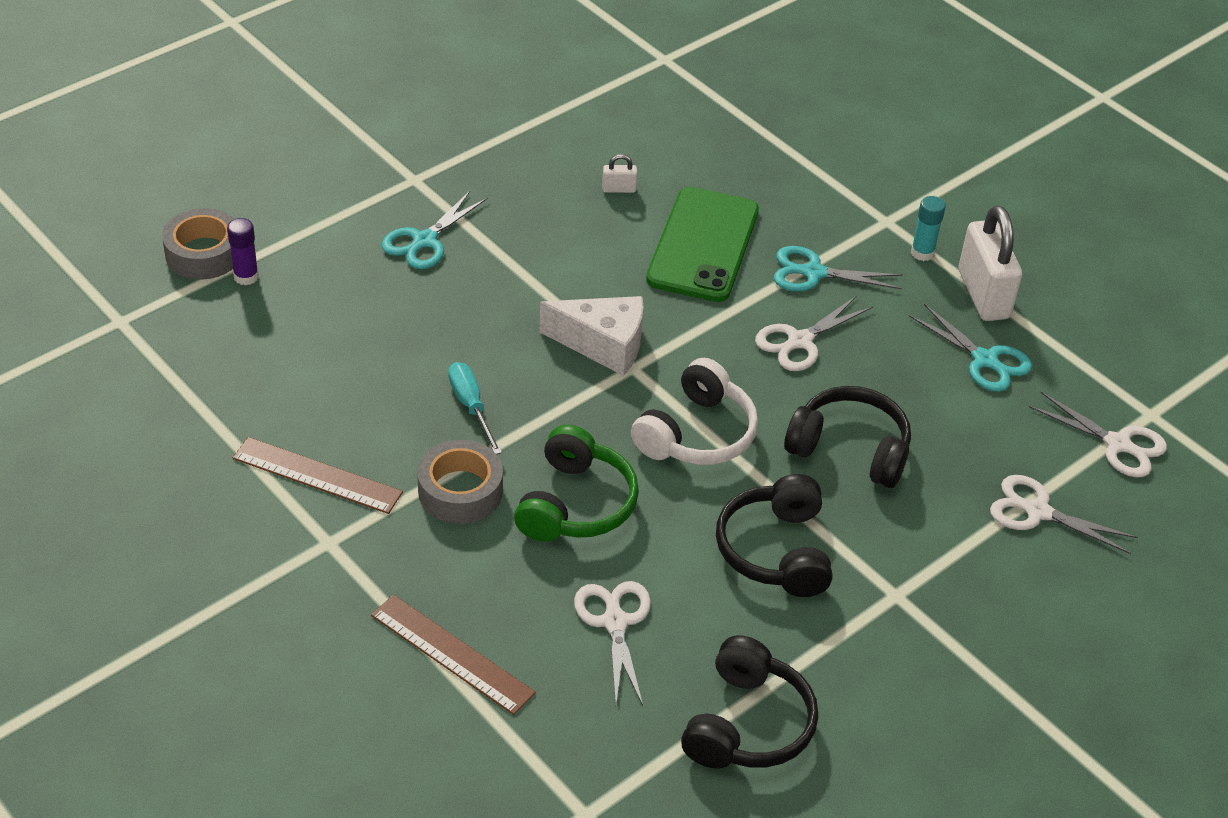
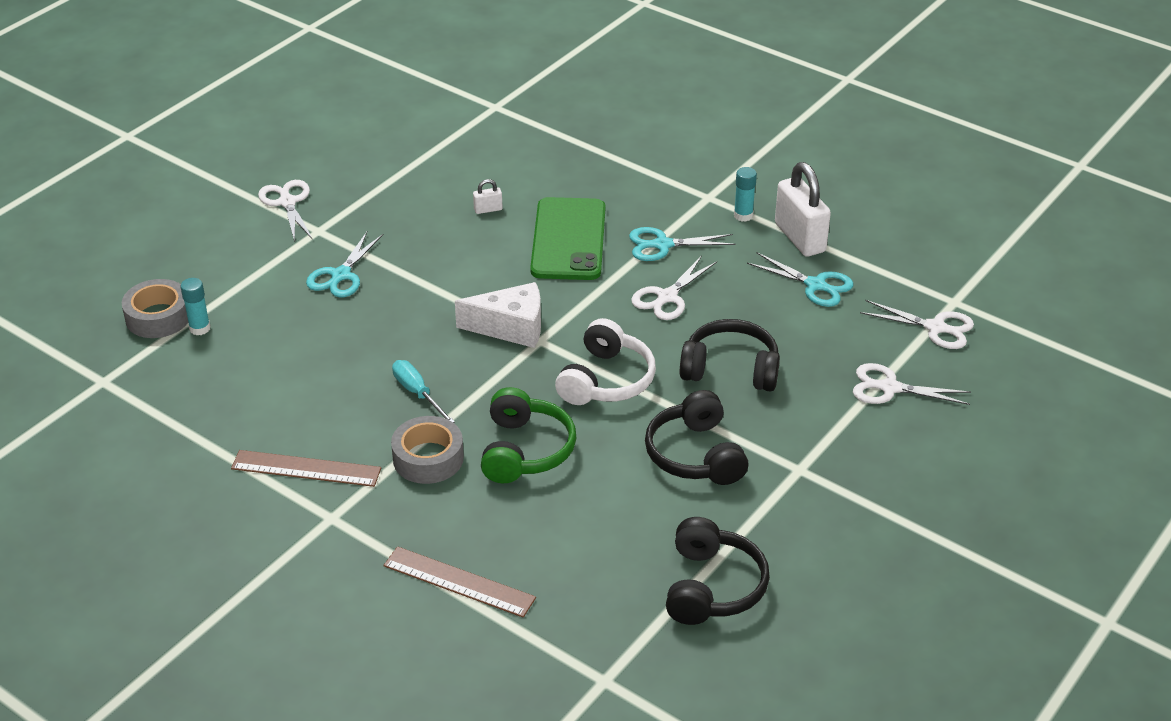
camera: 10 degrees left, 5 degrees down
purple glue stick [227,218,259,285] -> turquoise glue stick [180,278,211,335]
white scissors [574,581,651,706] -> white scissors moved to [258,180,313,242]

